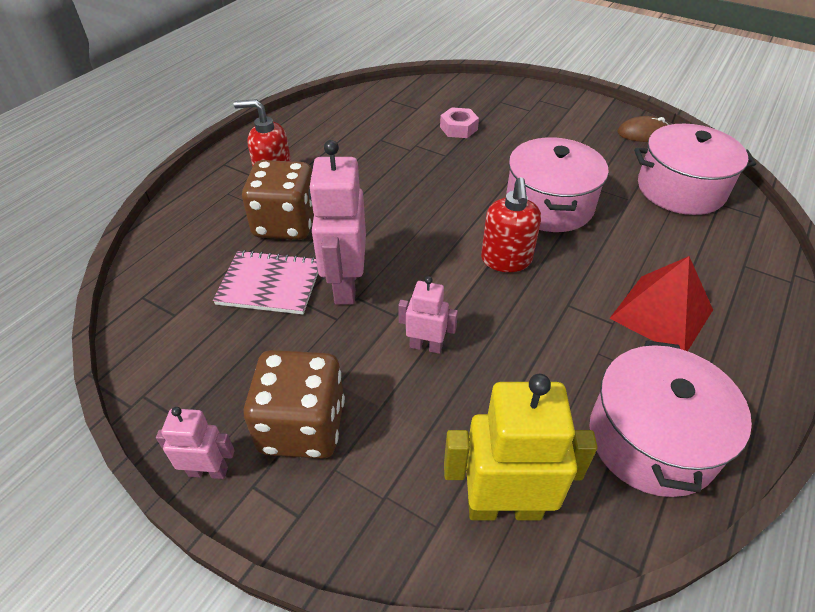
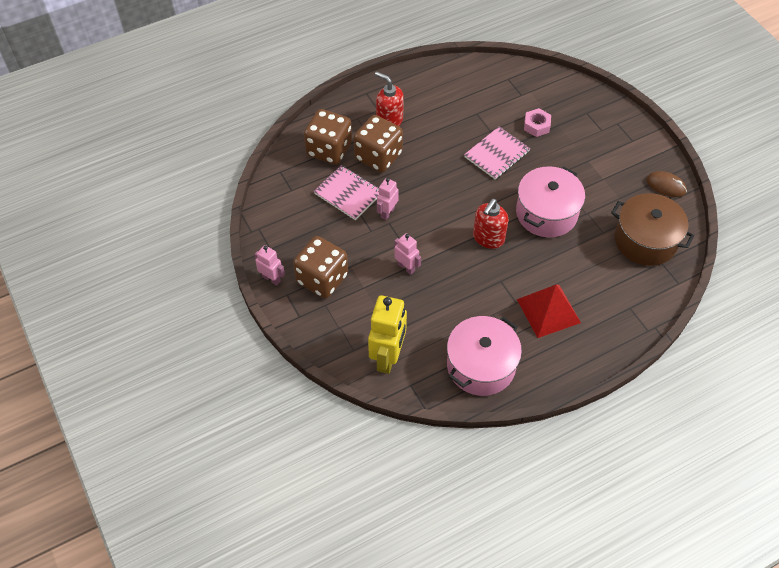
camera: 30 degrees right, 10 degrees up
pink robot [308,140,366,305] -> pink robot [377,178,399,220], size x0.54
yellow robot [444,374,598,520] -> yellow robot turned 75 degrees clockwise [368,295,407,374]
pink pot [634,124,756,215] -> brown pot [611,193,694,266]
none -> brown dice [304,109,352,165]
none -> pink notebook [464,126,530,180]

